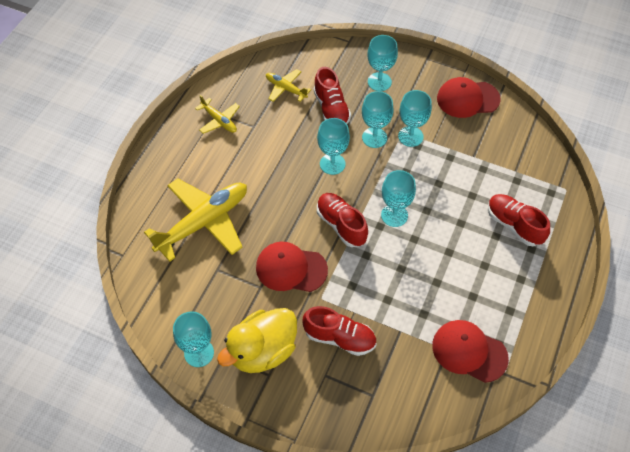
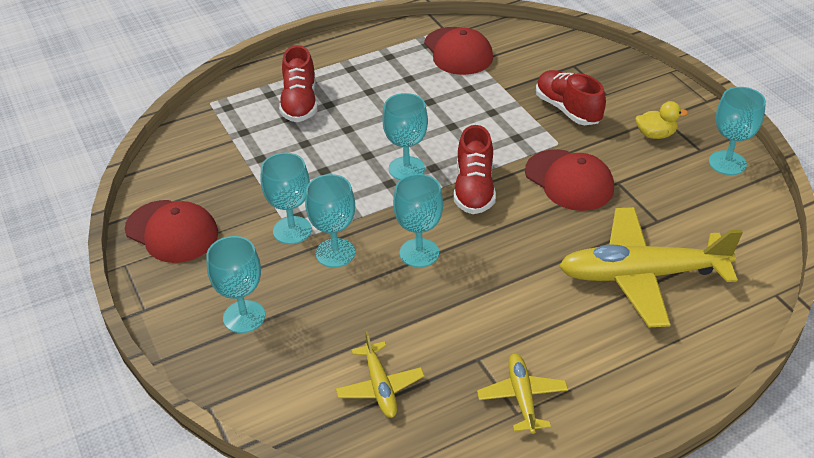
camera: 140 degrees left, 15 degrees down
yellow duck [217,308,297,373] -> yellow duck [636,101,688,139], size x0.48
red shoe [314,67,351,124] -> none

